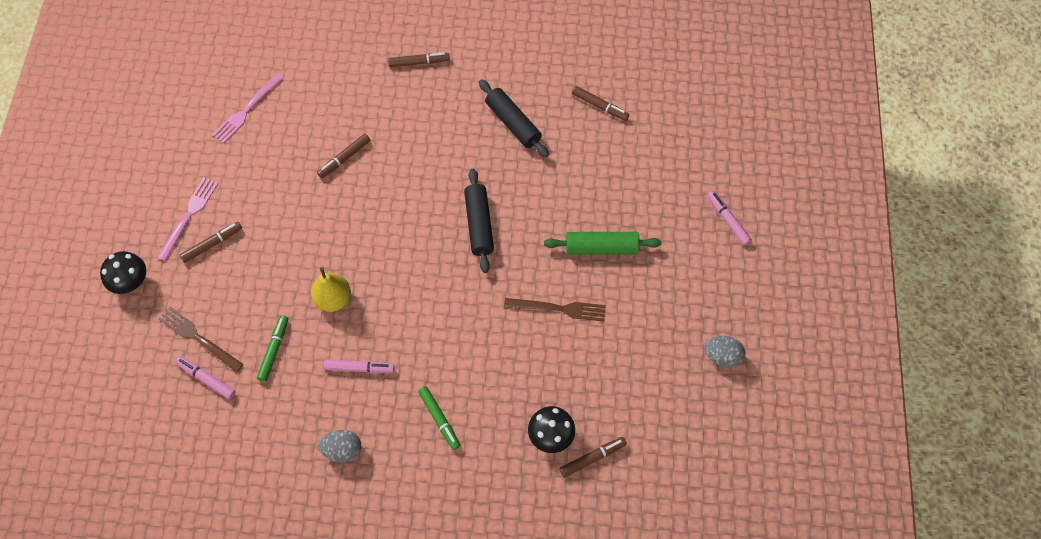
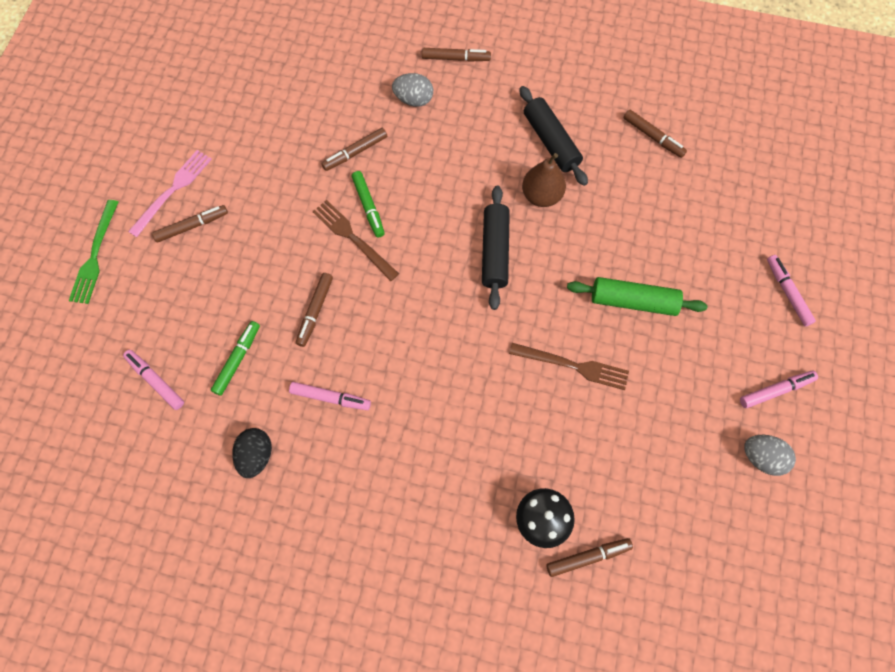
camera: 10 degrees right, 5 degrees up
black mushroom [100,251,146,294] -> green fork [69,200,118,304]
brown fork [158,307,243,373] -> brown fork moved to [312,200,399,281]
pink fork [212,73,283,143] -> none
yellow pear [311,267,351,312] -> brown marker [296,273,333,347]
grey egg [318,430,361,462] -> grey egg moved to [392,73,433,107]
green marker [418,386,460,450] -> green marker moved to [352,171,385,238]
none -> black egg [232,428,272,478]
none -> brown pear [522,153,566,207]
none -> pink marker [740,371,818,408]

